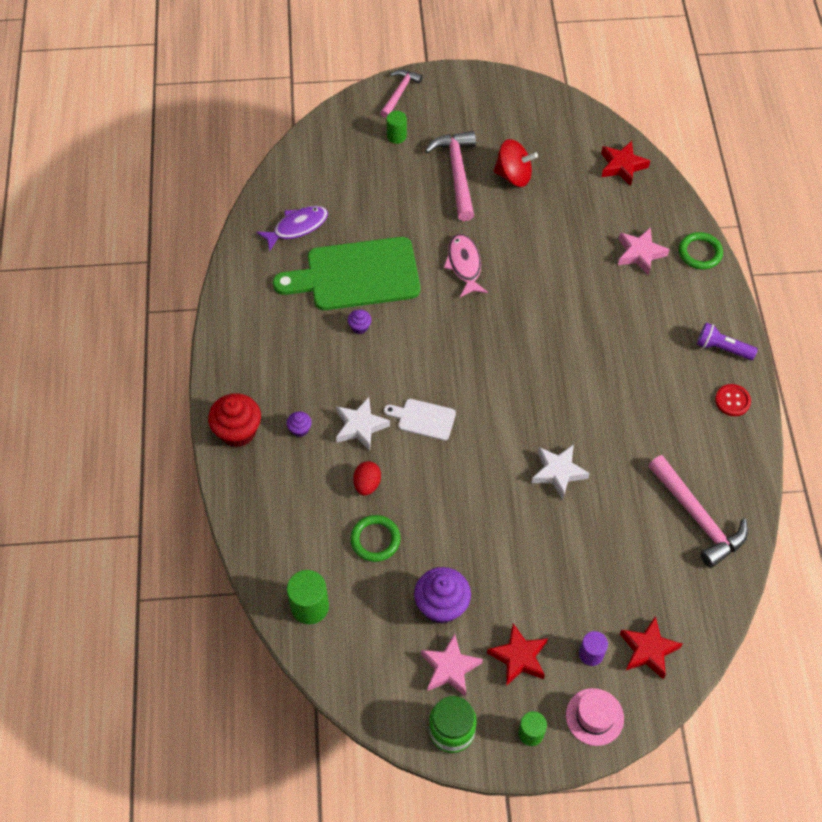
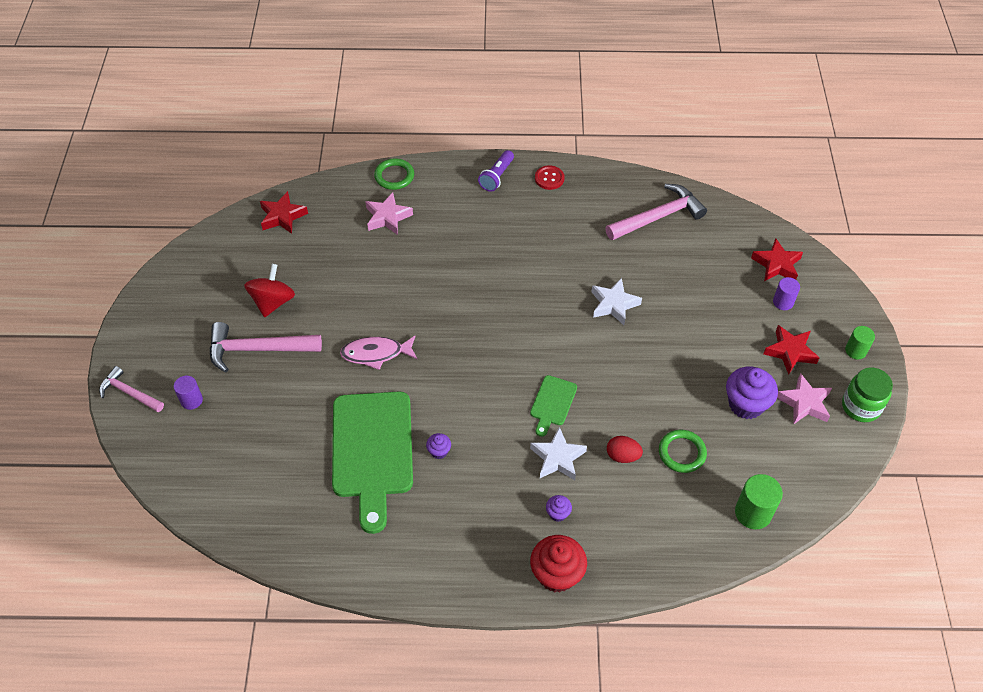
camera: 85 degrees left, 5 degrees down
purple fish [256,206,328,252] -> none
white cutting board [384,399,456,441] -> green cutting board [530,375,577,437]
green cylinder [386,111,407,144] -> purple cylinder [174,376,203,410]
pink hat [566,688,624,746] -> none

